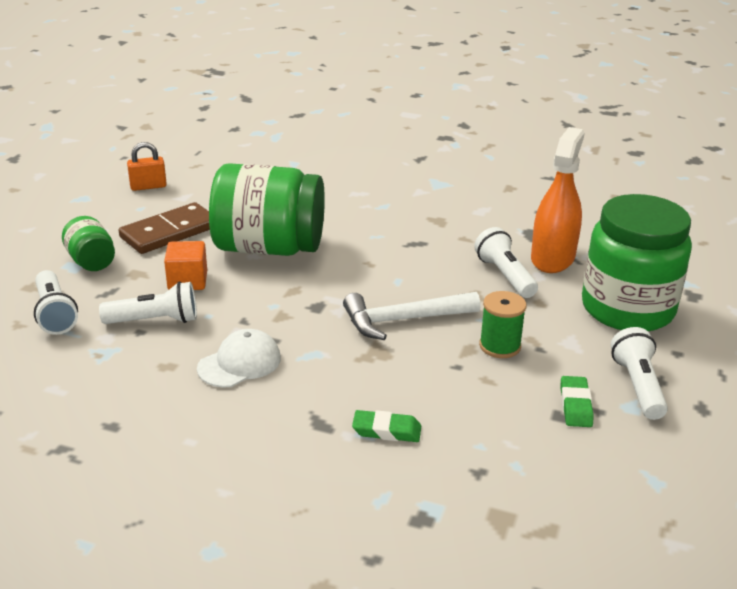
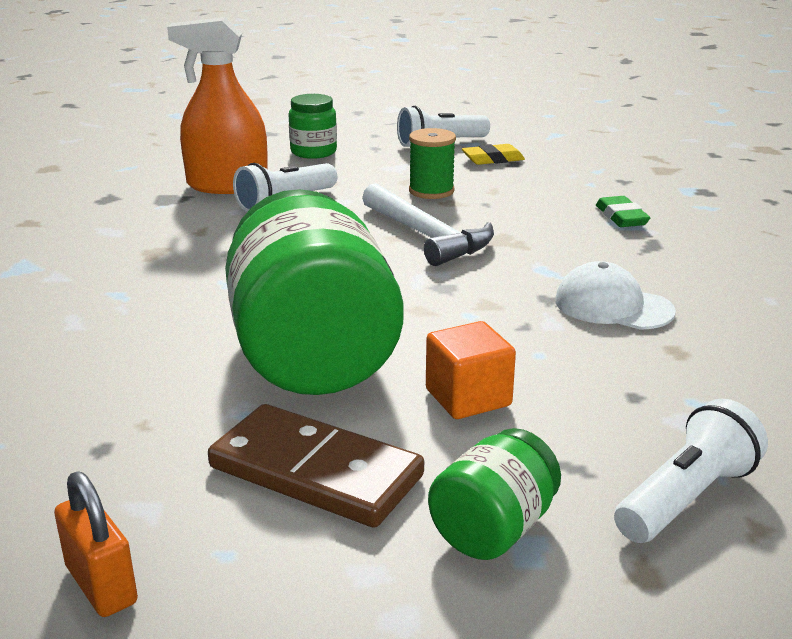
camera: 110 degrees left, 5 degrees down
white flashlight [99,282,197,324] -> none
green eraser [560,376,594,427] -> yellow eraser [462,144,525,165]
green jar [582,194,692,331] -> green jar [289,94,337,159], size x0.48

